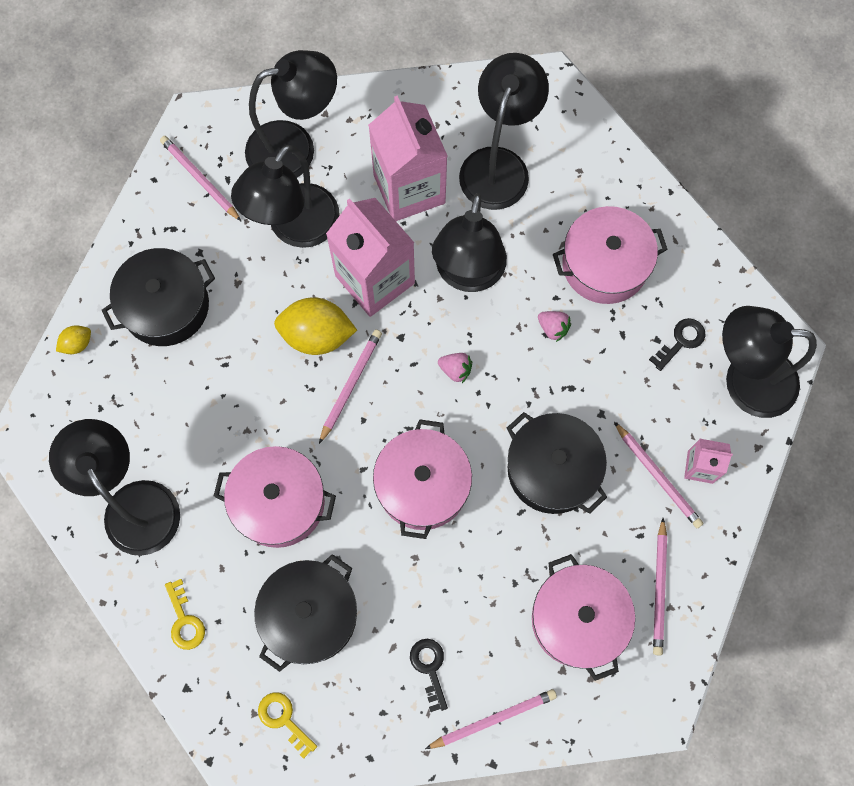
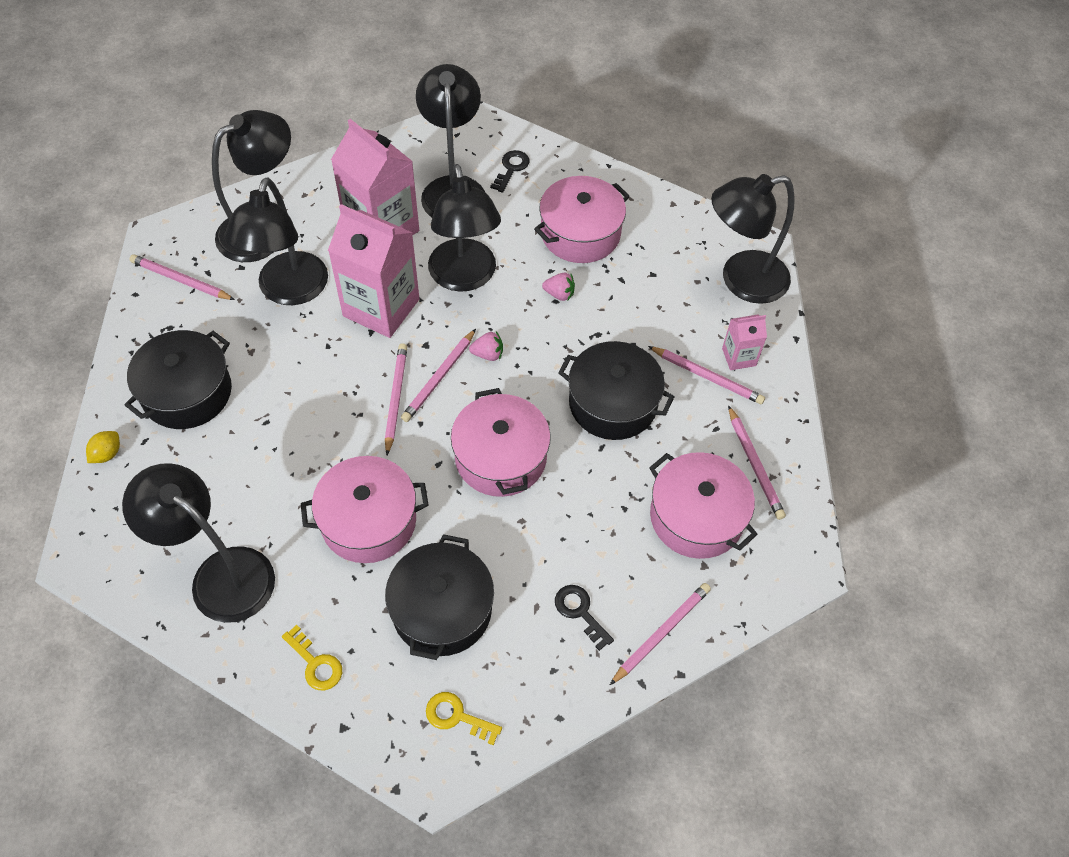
camera: 25 degrees left, 15 degrees down
yellow lemon [274,297,357,355] -> none
black key [649,318,705,371] -> black key moved to [490,150,529,193]
none -> pink pencil [401,329,476,422]

